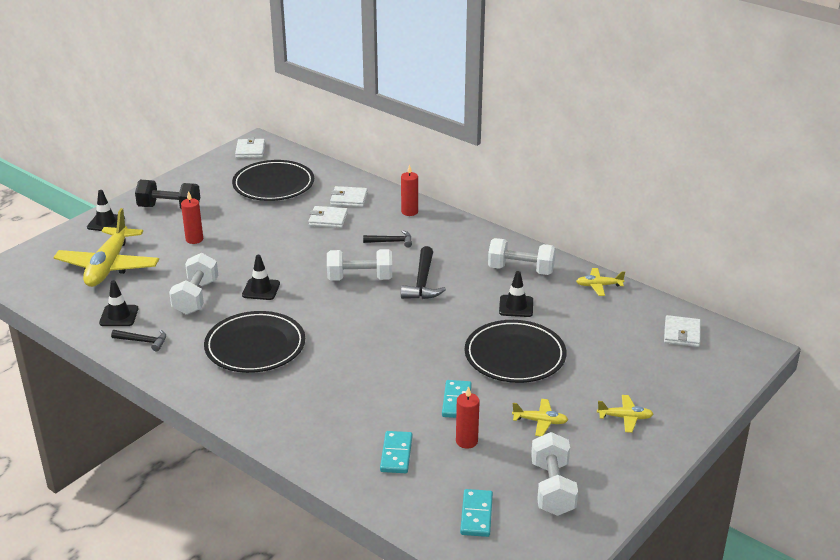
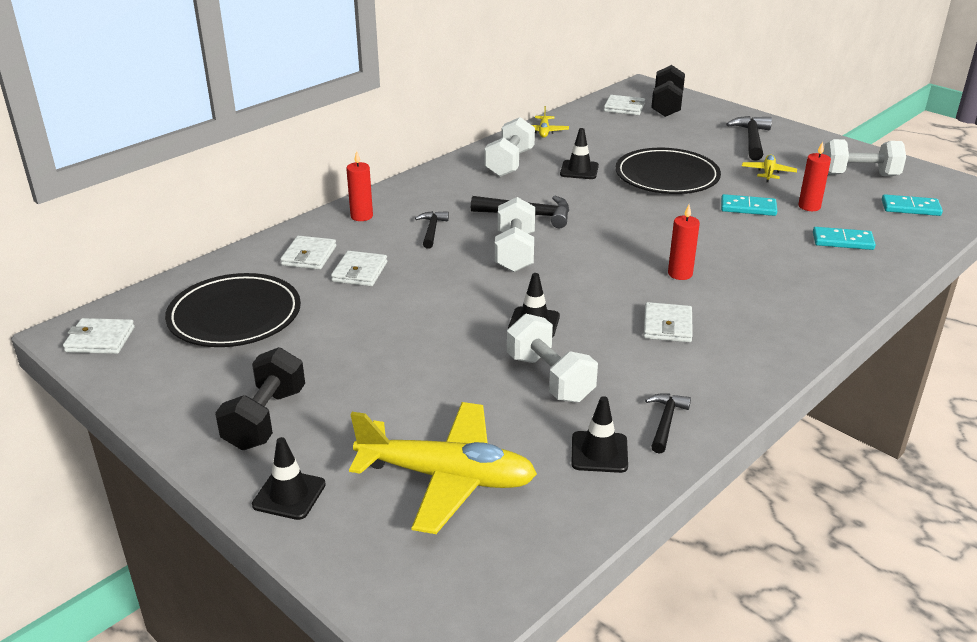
camera: 85 degrees left, 0 degrees up
white dumbbell [169,253,218,315] -> white dumbbell turned 45 degrees clockwise [507,314,598,403]
red candle [181,191,203,244] -> red candle moved to [668,205,700,280]
black plate [204,311,305,373] -> white wallet [643,302,693,342]
yellow plane [597,395,653,433] -> black hammer [726,116,772,161]
none -> black dumbbell [651,65,685,117]

